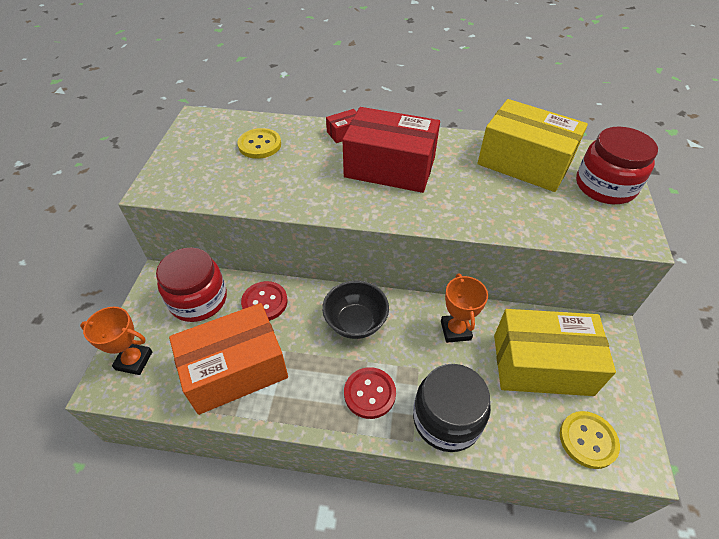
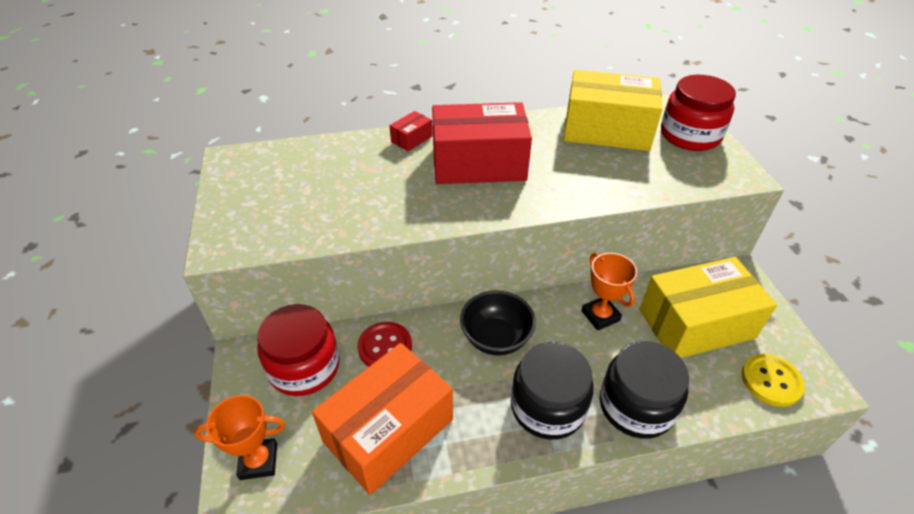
camera: 20 degrees left, 5 degrees down
yellow button [237,128,281,159] -> none
red button [344,367,396,419] -> black jar [511,342,594,440]

